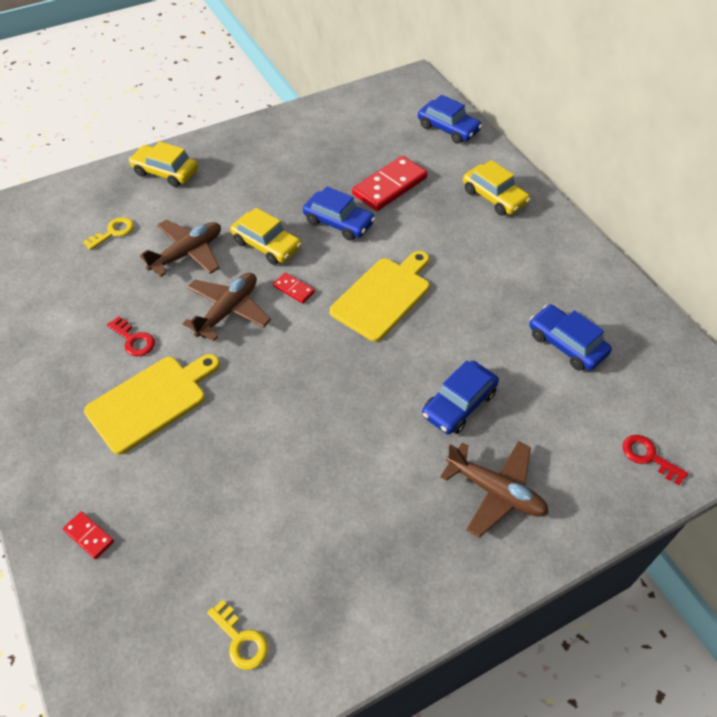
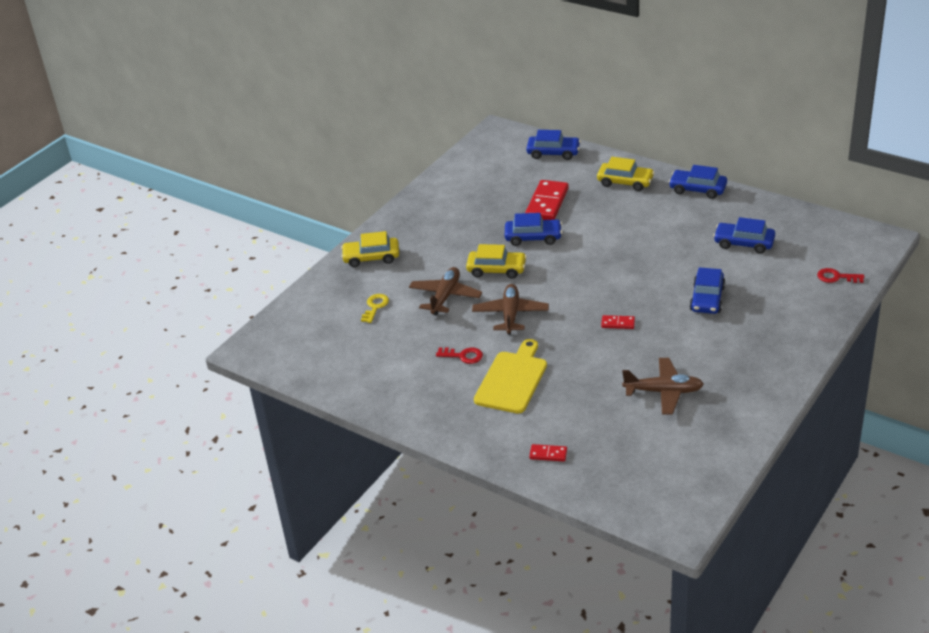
camera: 25 degrees left, 15 degrees down
yellow key [207,600,268,670] -> none
red domino [273,273,315,303] -> red domino moved to [601,315,635,329]
yellow cutting board [330,251,429,342] -> none
brown plane [440,441,549,538] -> brown plane moved to [622,358,704,414]
none -> blue car [669,165,727,199]

